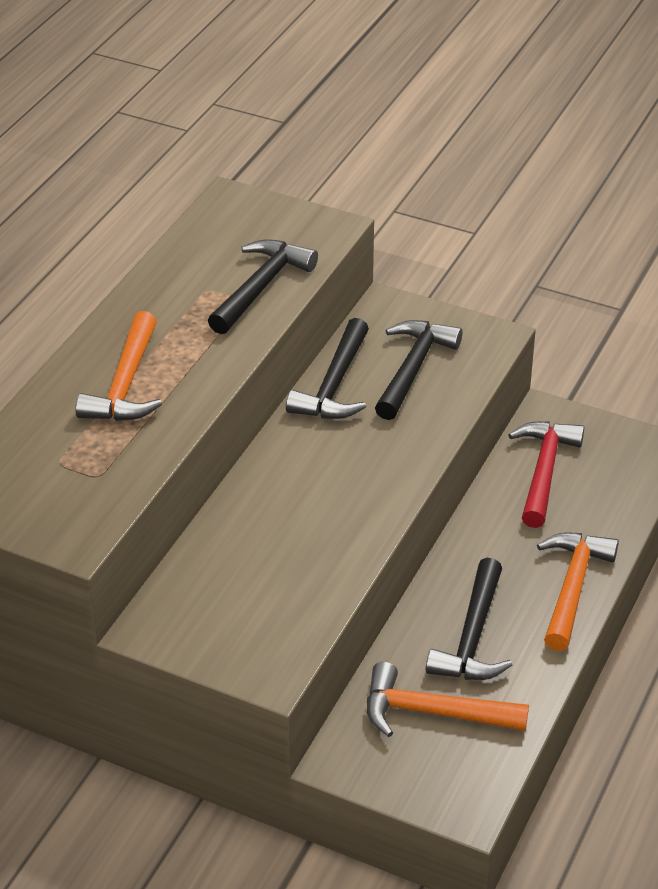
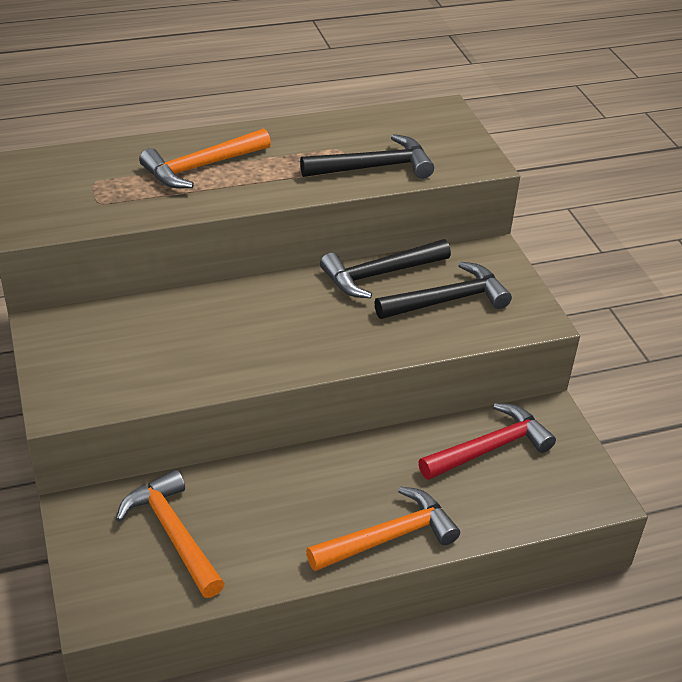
camera: 45 degrees right, 0 degrees up
black hammer [426,558,512,680] -> none

